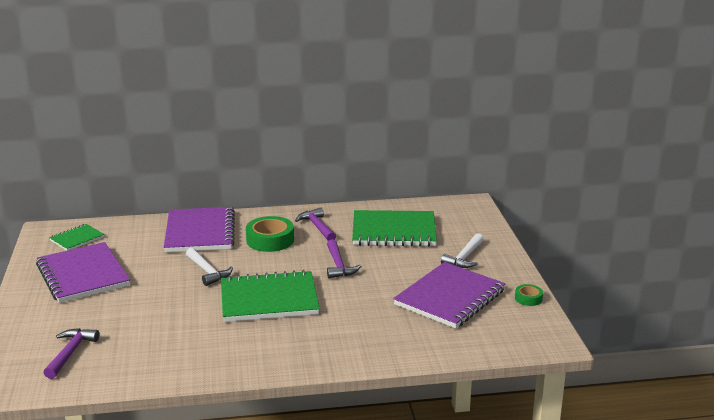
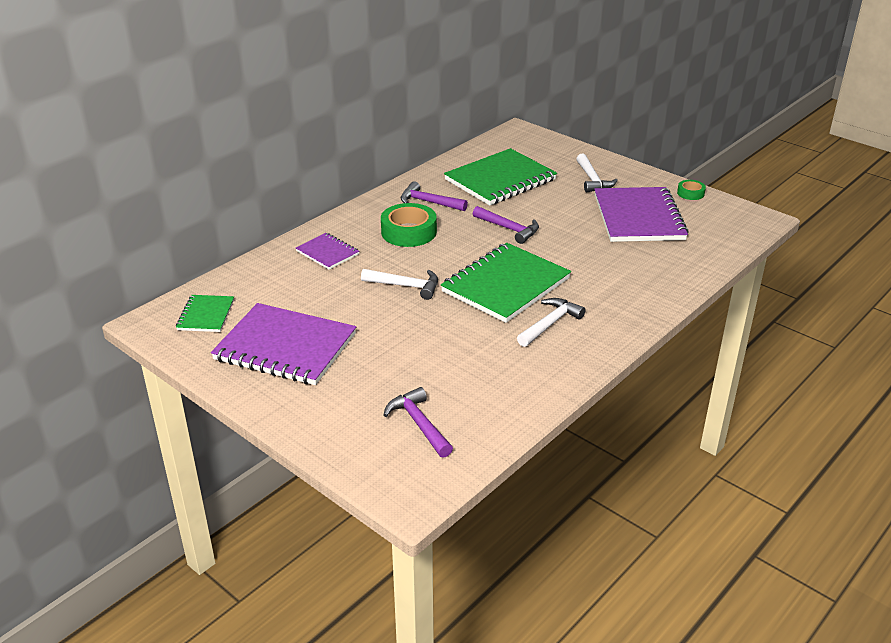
camera: 40 degrees left, 10 degrees up
purple notebook [164,207,235,252] -> purple notebook [296,233,359,270], size x0.51
none -> white hammer [517,298,586,347]

